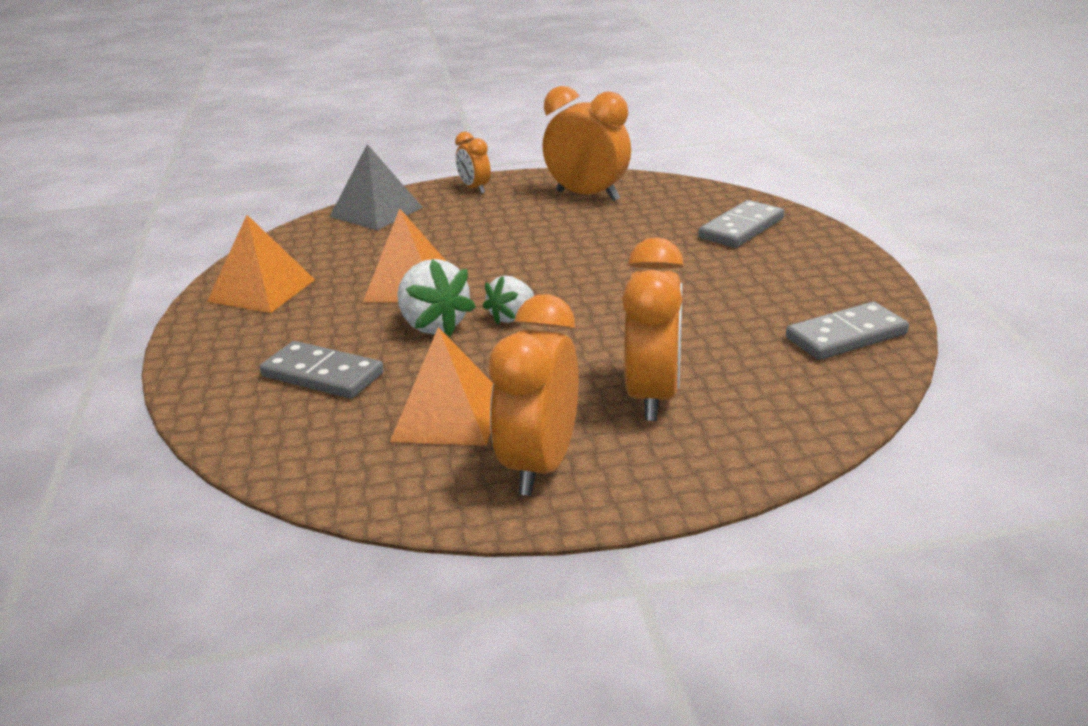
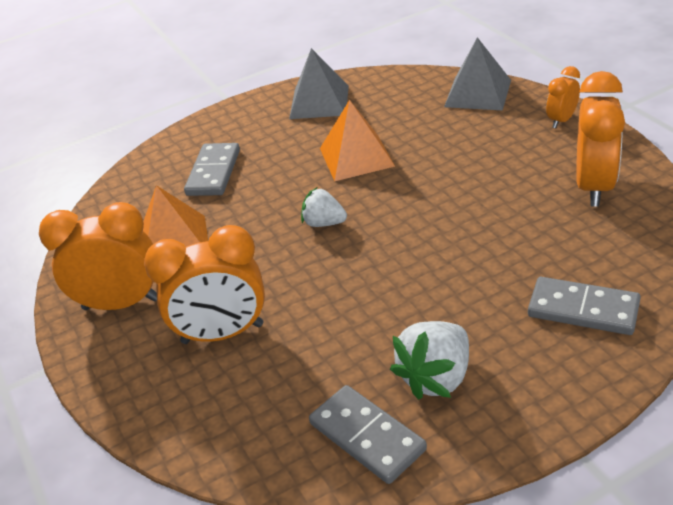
camera: 75 degrees right, 10 degrees up
orange pyramid [207,215,315,313] -> grey pyramid [289,48,349,119]
white strawberry [397,259,476,336] -> white strawberry moved to [390,321,469,400]

